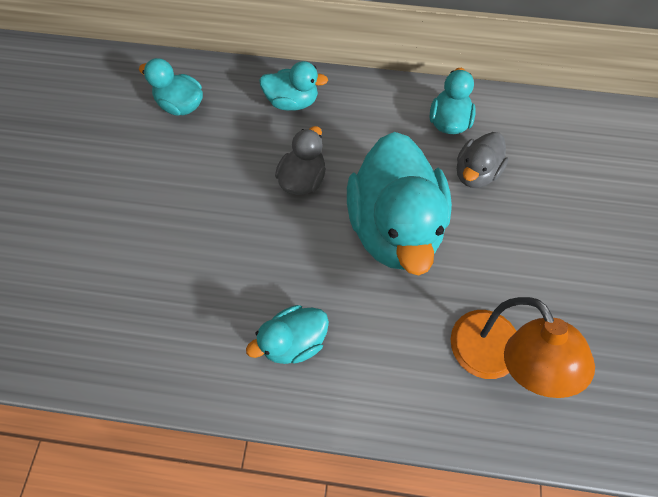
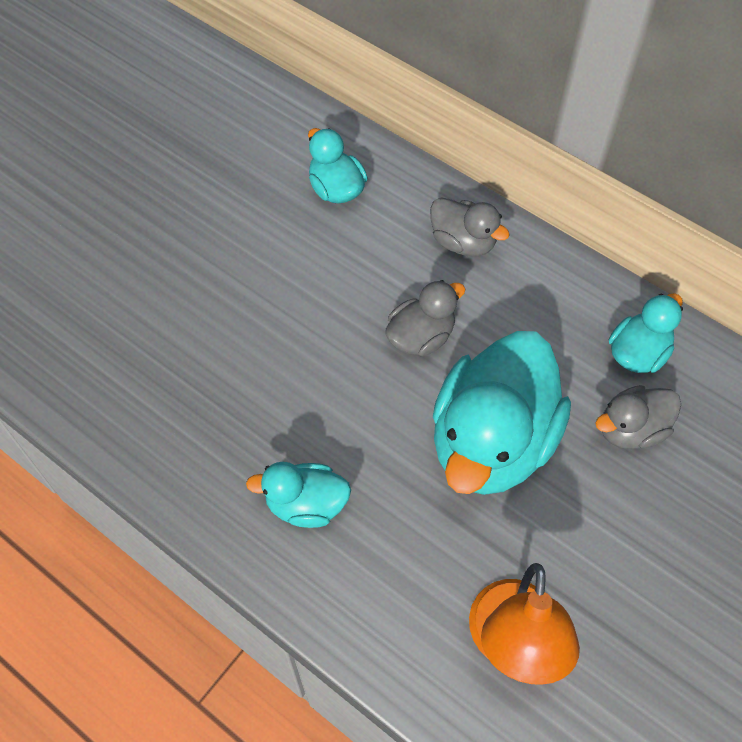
camera: 30 degrees right, 5 degrees down
turquoise duck [259,61,328,110] -> grey duck [430,197,510,256]

